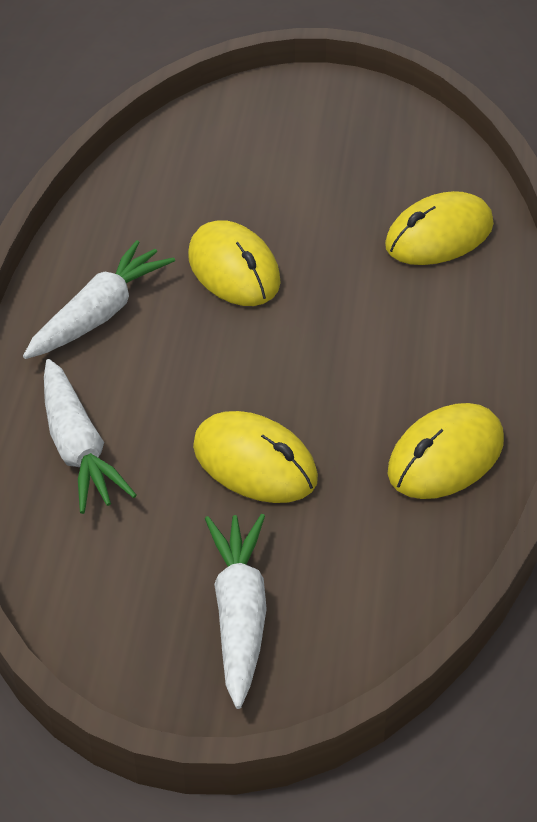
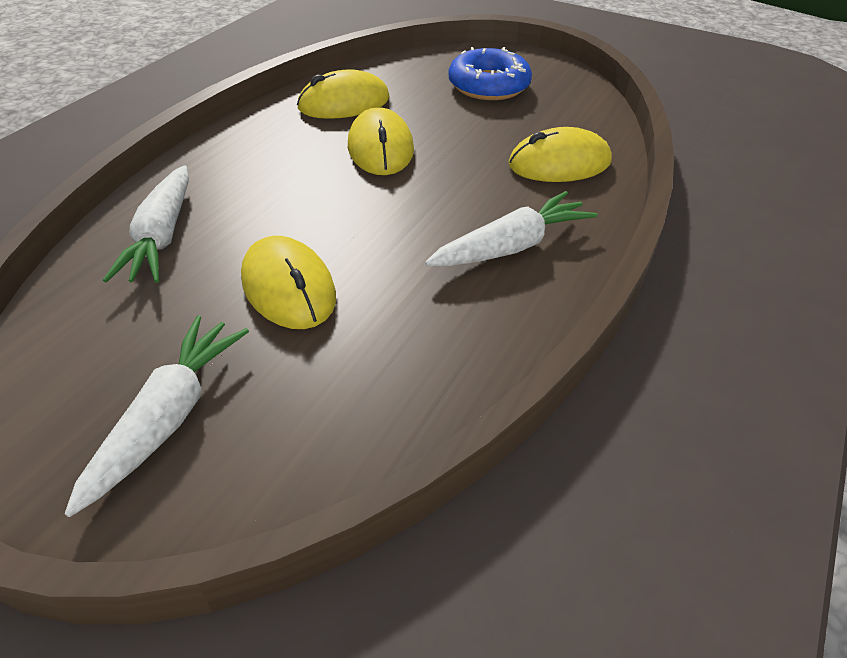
camera: 20 degrees right, 0 degrees up
white carrot [23,240,175,359] -> white carrot moved to [425,191,597,266]
yellow mouse [388,403,504,499] -> yellow mouse moved to [297,69,390,119]
none -> blue donut [449,47,532,100]

